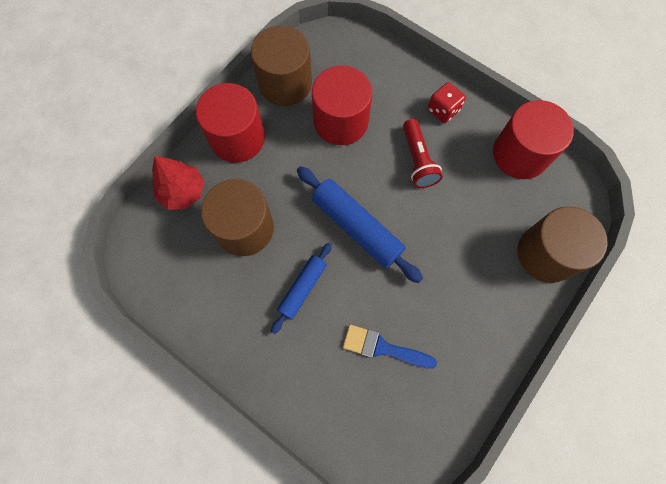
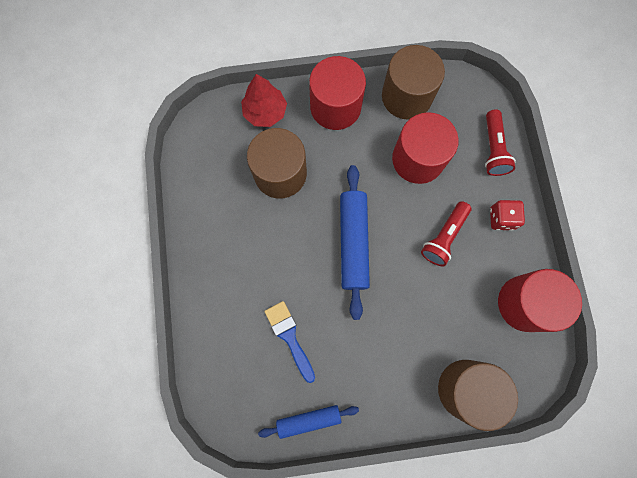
camera: 45 degrees right, 5 degrees up
blue rolling pin [271,243,332,334] -> blue rolling pin moved to [258,405,359,439]
none -> red flashlight [485,109,516,176]

